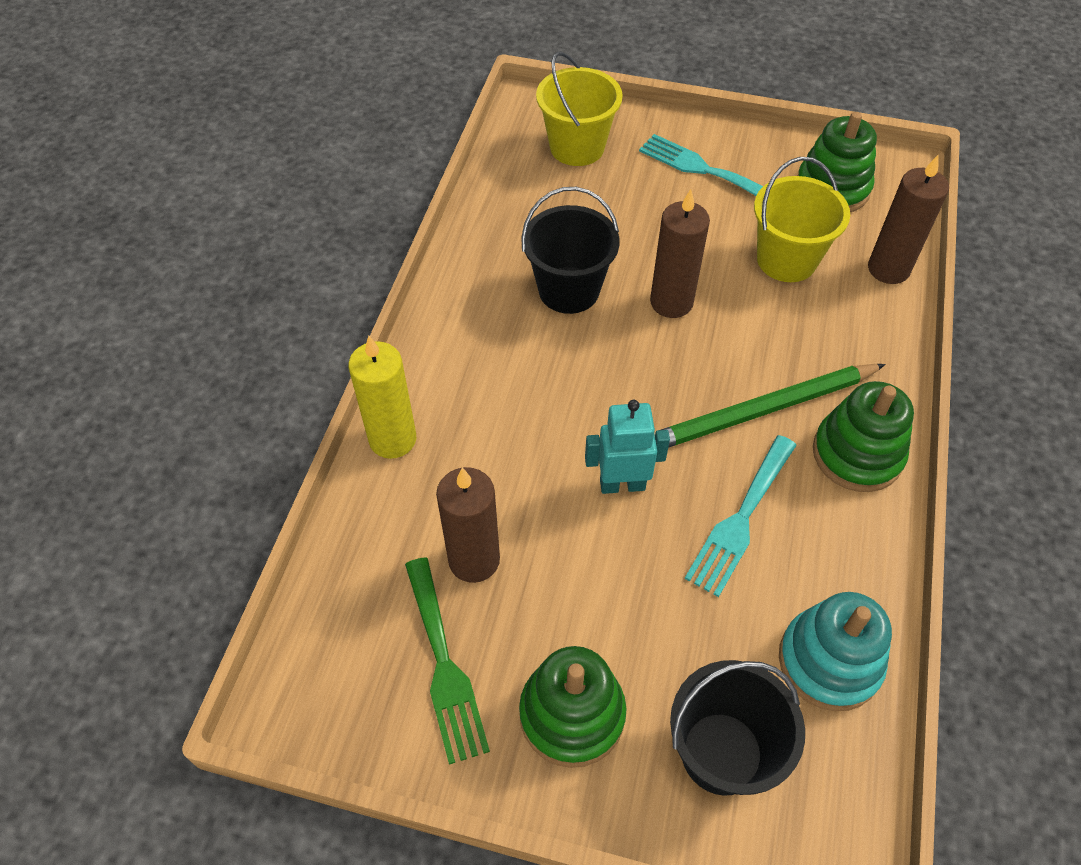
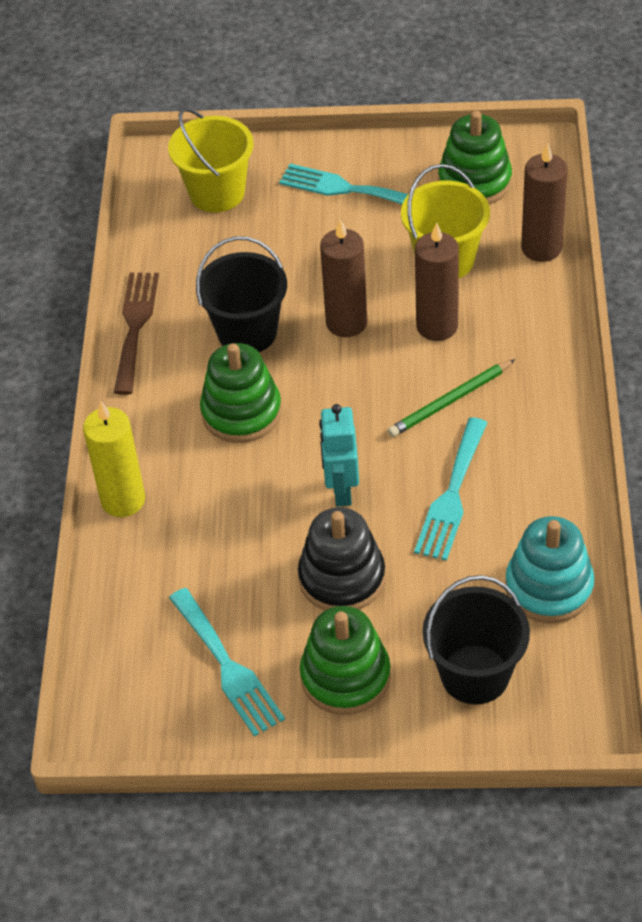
camera: 10 degrees left, 5 degrees down
green fork [405,557,490,765] -> turquoise fork [169,588,285,737]
brown candle [436,467,500,583] -> brown candle moved to [415,222,459,341]
turquoise robot [585,400,670,494] -> turquoise robot turned 75 degrees counterclockwise [319,404,359,507]
green pencil [654,364,886,448] -> green pencil [388,359,515,437], size x0.63
green stacking toy [813,381,914,492] -> green stacking toy moved to [200,343,282,443]
none -> brown fork [114,272,159,395]
none -> black stacking toy [298,507,385,611]

